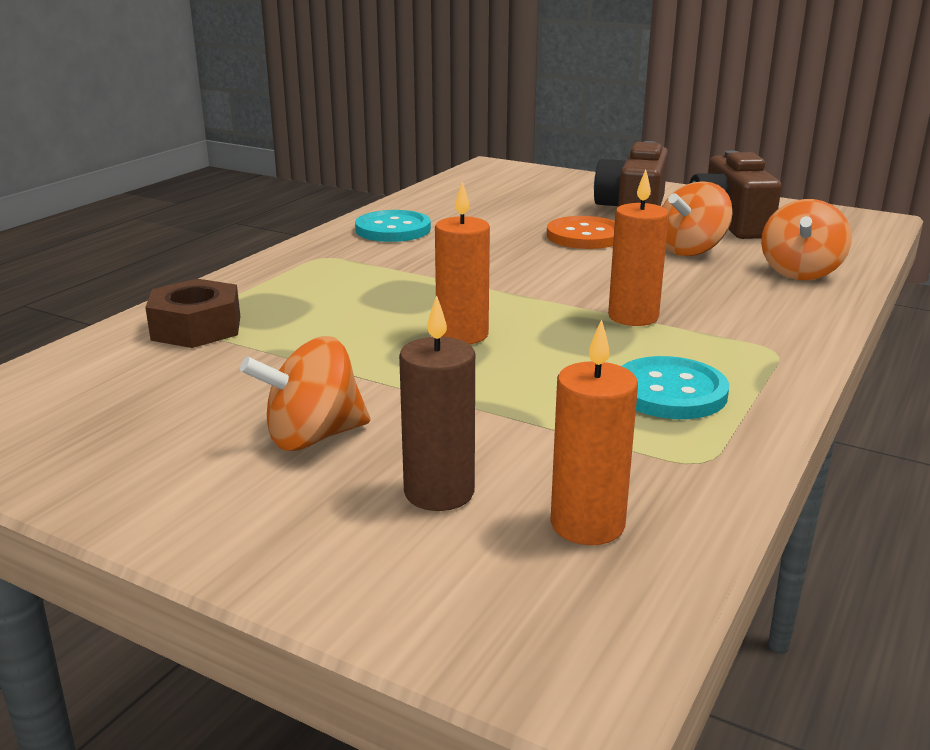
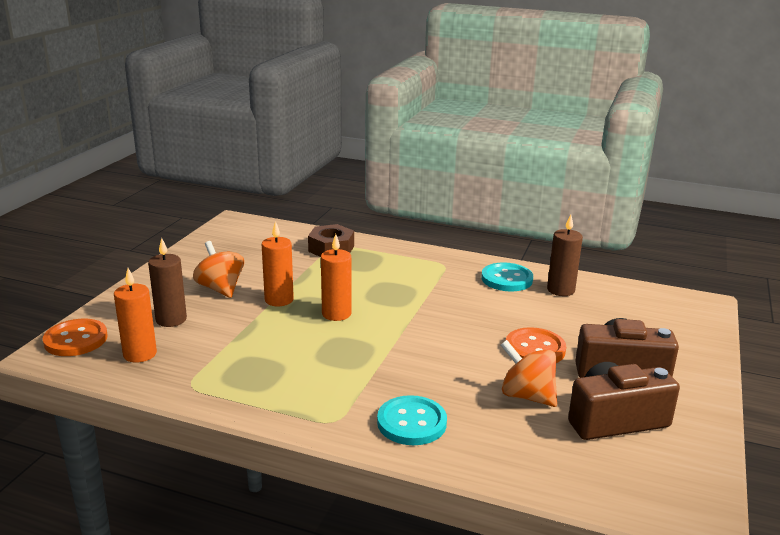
camera: 80 degrees right, 0 degrees up
orange candle [608,169,669,326] -> orange candle moved to [262,221,294,306]
turquoise button [622,356,729,419] -> turquoise button moved to [377,395,447,445]
orange spinning top [761,199,852,280] -> none
none -> orange button [43,319,108,356]
none -> brown candle [547,215,583,296]

